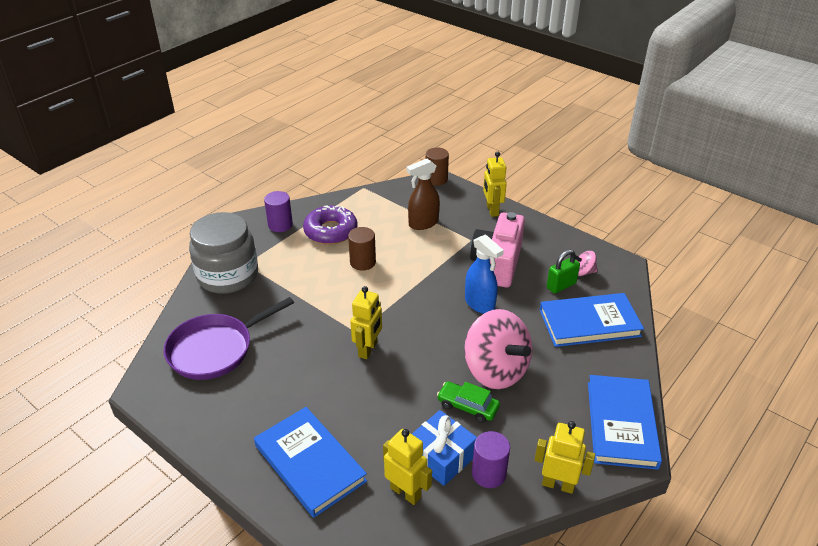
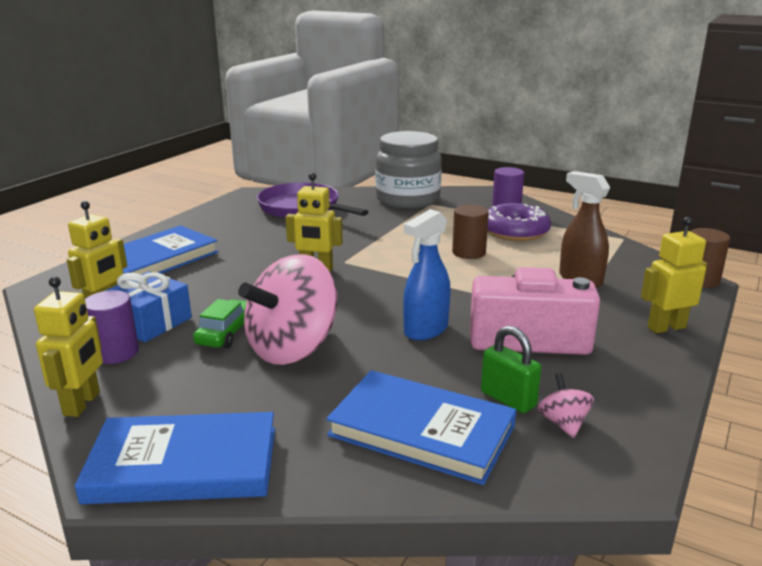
camera: 80 degrees right, 15 degrees down
blue book [540,293,644,347] -> blue book turned 45 degrees counterclockwise [326,370,516,485]

